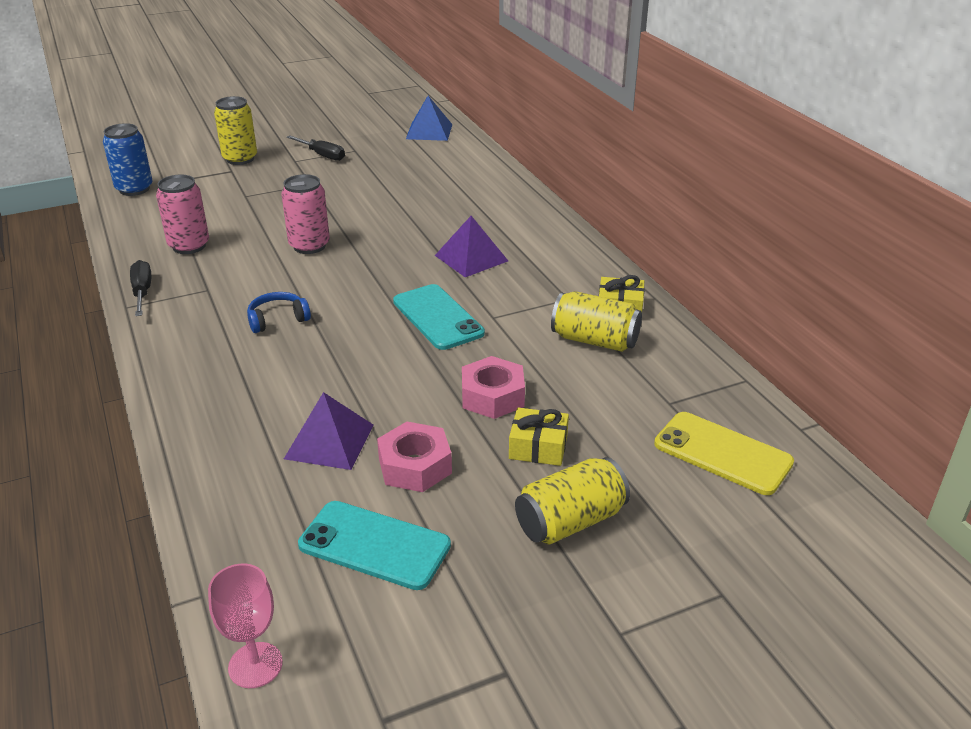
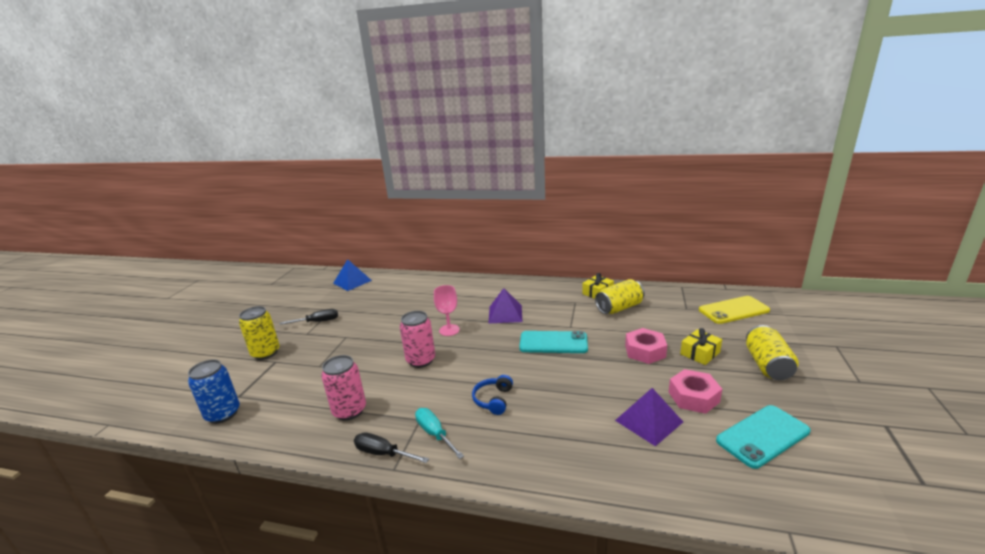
camera: 50 degrees left, 10 degrees down
pink goblet [208,563,283,688] -> pink goblet moved to [434,285,460,336]
none -> turquoise screwdriver [415,408,464,459]

